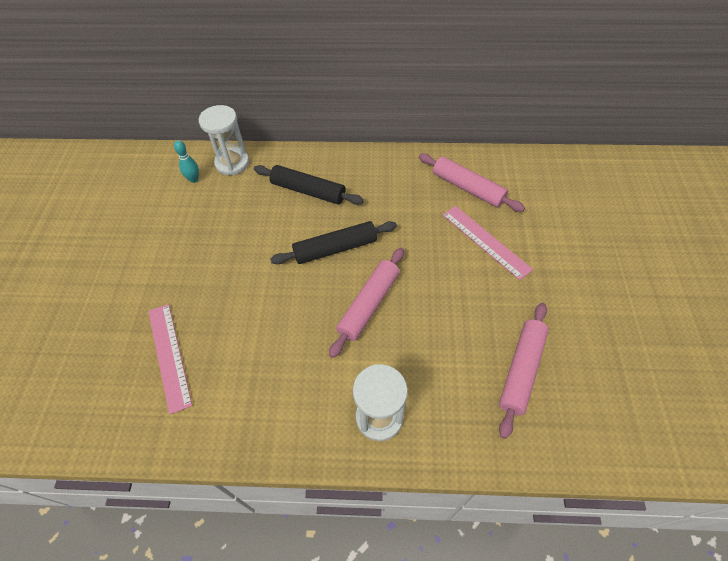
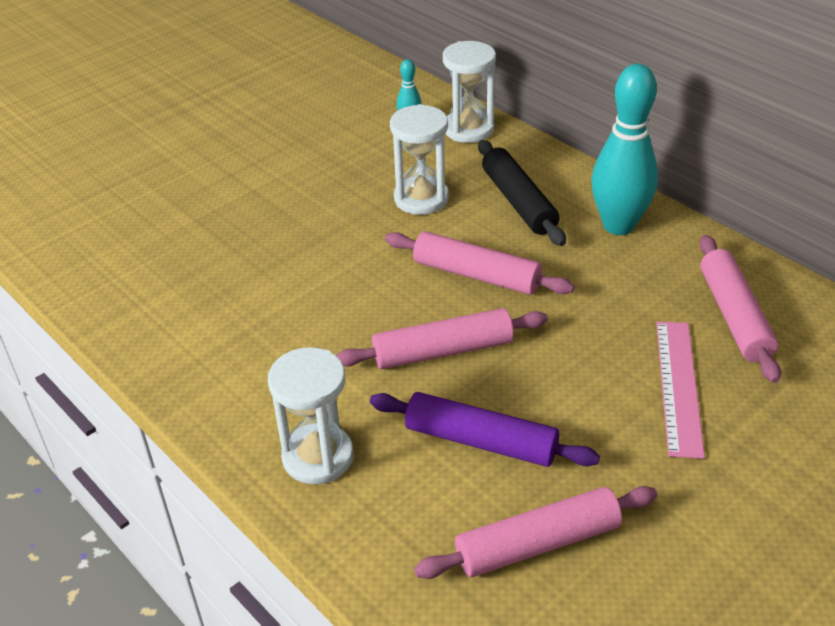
camera: 45 degrees right, 15 degrees down
pink ruler [148,304,192,414] -> none
black rolling pin [270,221,397,264] -> pink rolling pin [385,231,574,295]
none -> purple rolling pin [370,392,600,467]
none -> white hourglass [390,104,449,215]
none -> turquoise bowling pin [592,64,658,235]

